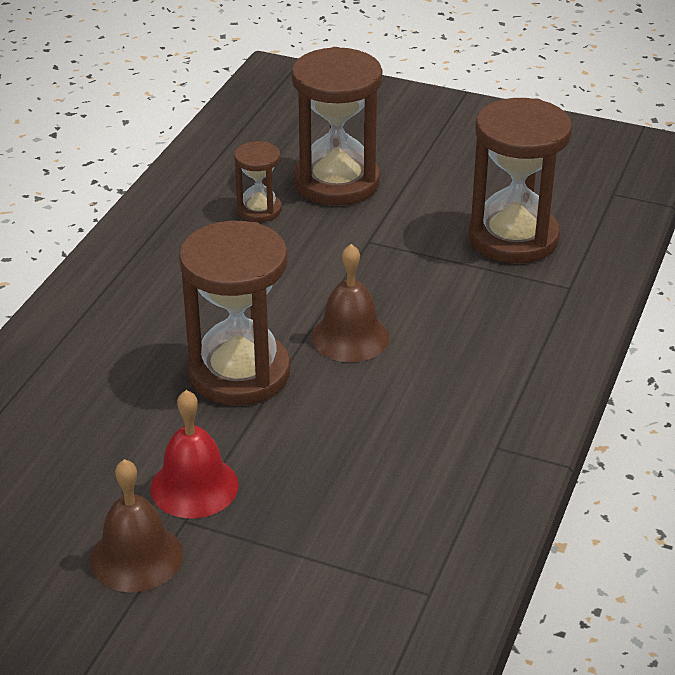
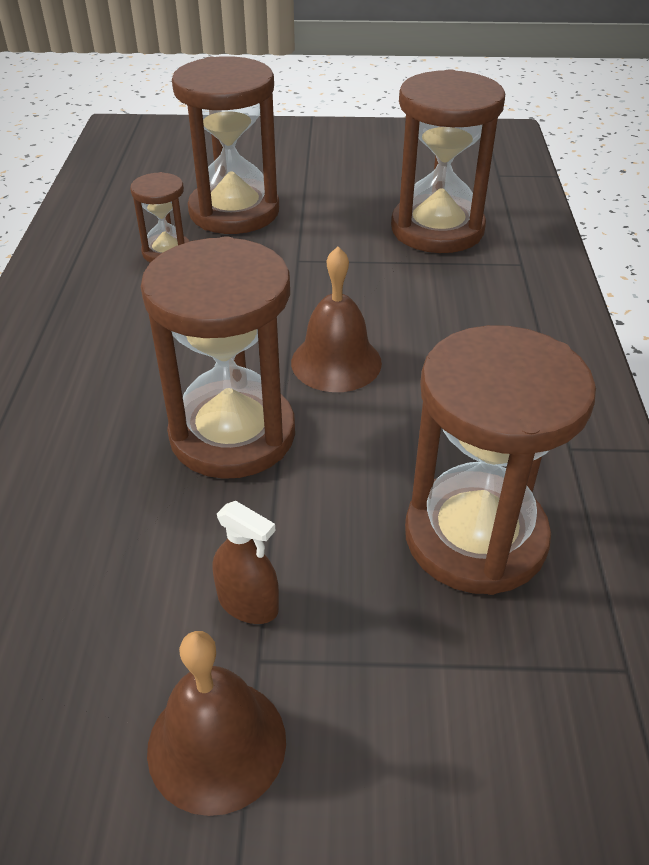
camera: 20 degrees left, 5 degrees up
red bell [150,390,239,519] -> brown spray bottle [213,501,279,624]
none -> brown hourglass [405,325,596,595]

